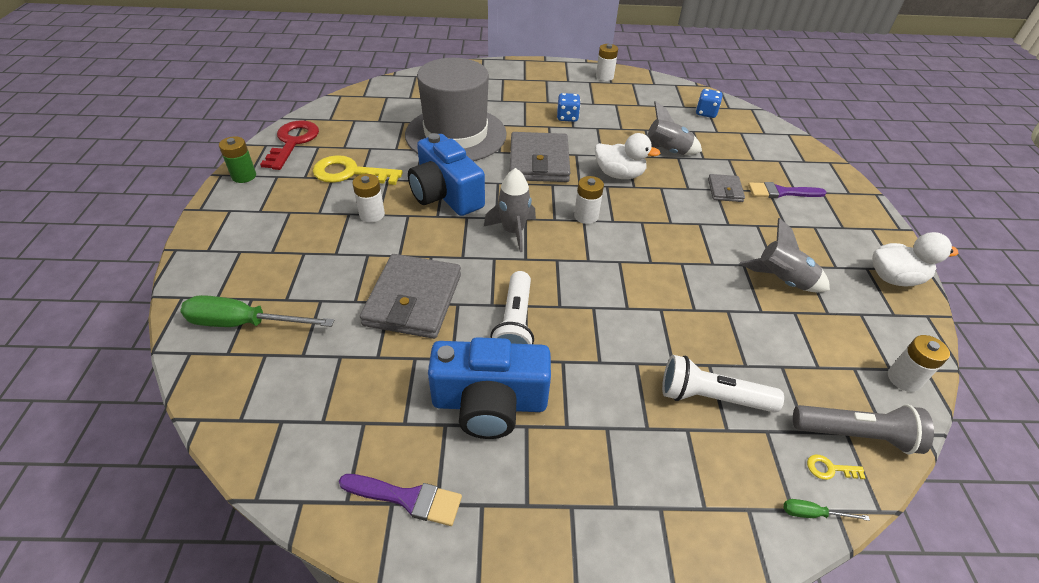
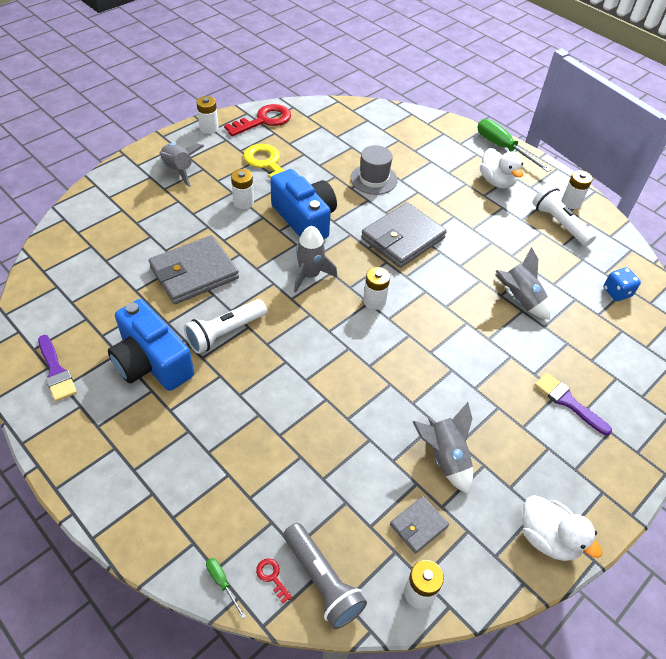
camera: 45 degrees right, 5 degrees up
green screwdriver [180,295,334,327] -> green screwdriver moved to [478,119,552,172]
green battery [219,136,256,183] -> white battery [197,96,219,134]
grey hat [405,58,507,161] -> grey hat [351,145,397,195], size x0.50
blue camera [408,133,485,216] -> blue camera turned 135 degrees clockwise [270,169,337,239]
blue dice [557,93,581,122] -> none
white duck [595,133,661,179] -> white duck moved to [480,148,523,189]
white flashlight [662,355,784,413] -> white flashlight moved to [533,185,596,246]
grey wallet [708,174,745,202] -> grey wallet moved to [390,496,449,554]
yellow key [807,455,866,480] -> red key [256,558,292,603]
none -> grey rocket [160,143,204,187]

